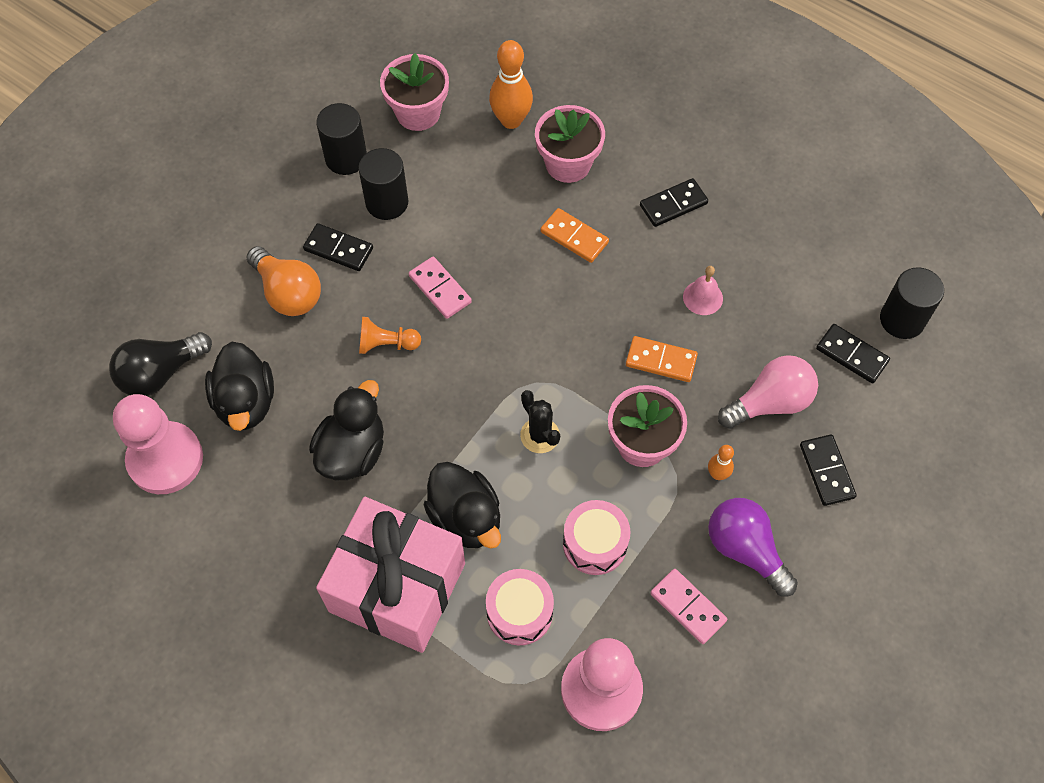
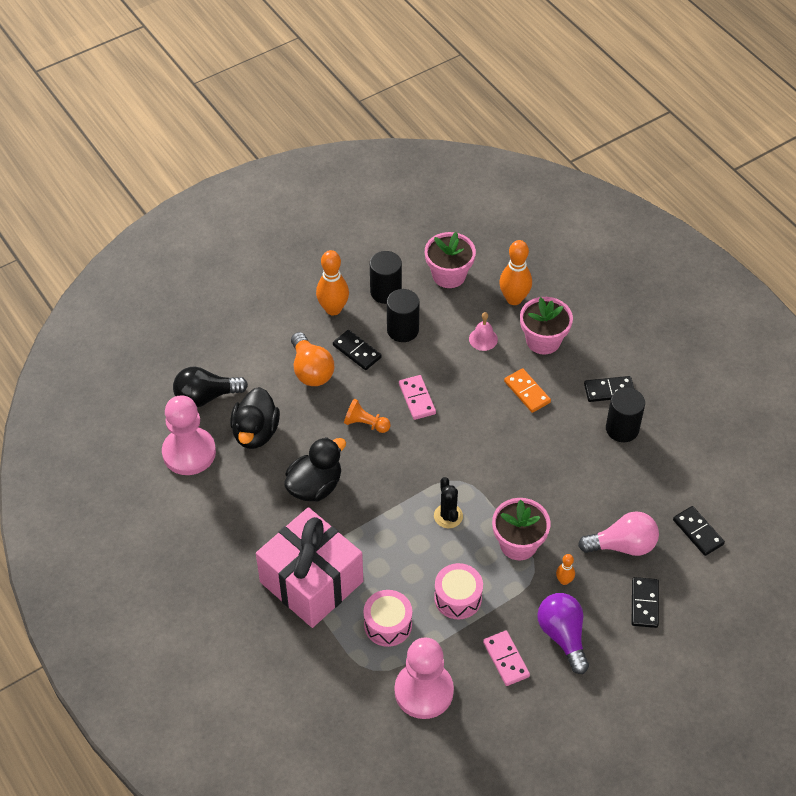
camera: 20 degrees right, 10 degrees down
black duck [423,462,501,549] -> none
orange domino [626,336,698,382] -> none
pink bell [683,266,723,315] -> pink bell moved to [469,312,498,351]
black cylinder [880,267,944,339] -> black cylinder moved to [606,388,645,442]
none -> orange bowling pin [316,250,349,316]

